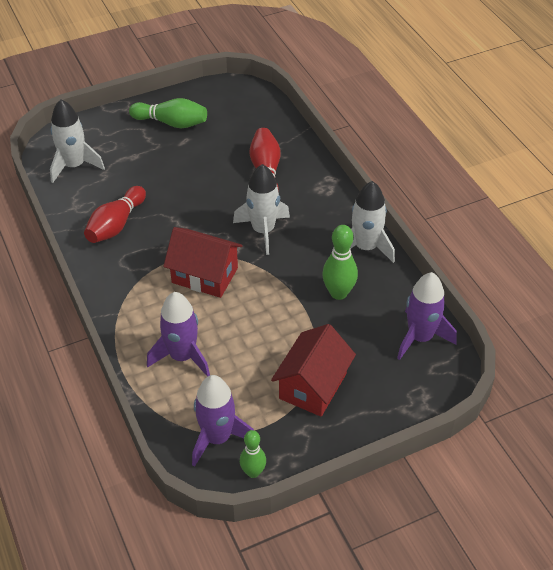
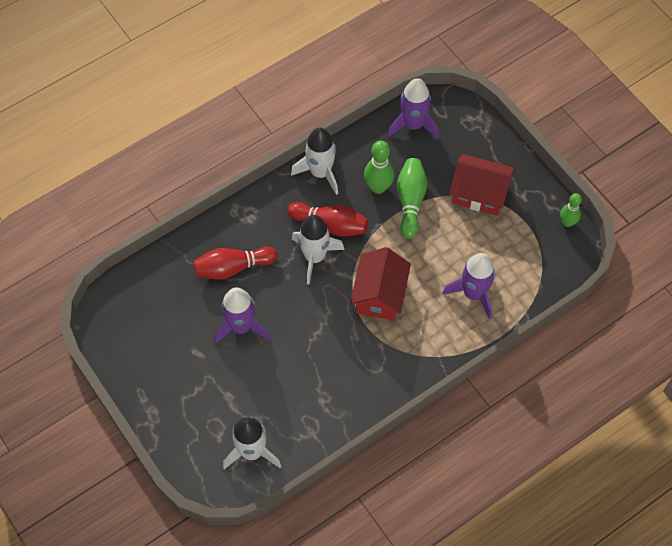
camera: 100 degrees left, 15 degrees up
red bowling pin [84,186,146,243] -> red bowling pin moved to [287,202,368,237]
green bowling pin [129,98,207,128] -> green bowling pin moved to [397,158,427,238]
purple rocket [192,375,254,467] -> purple rocket moved to [214,287,270,345]

